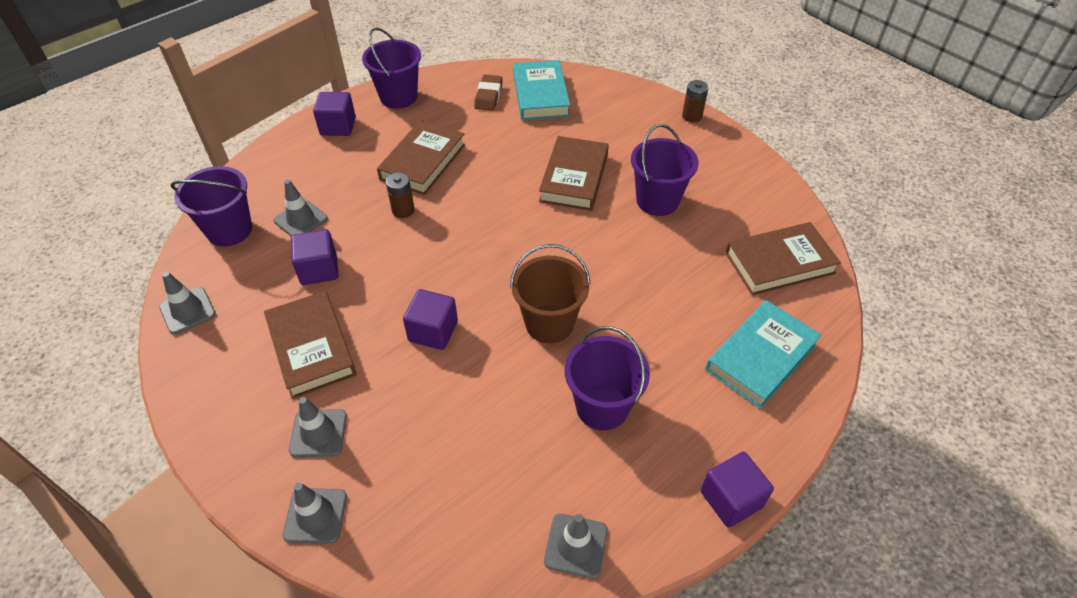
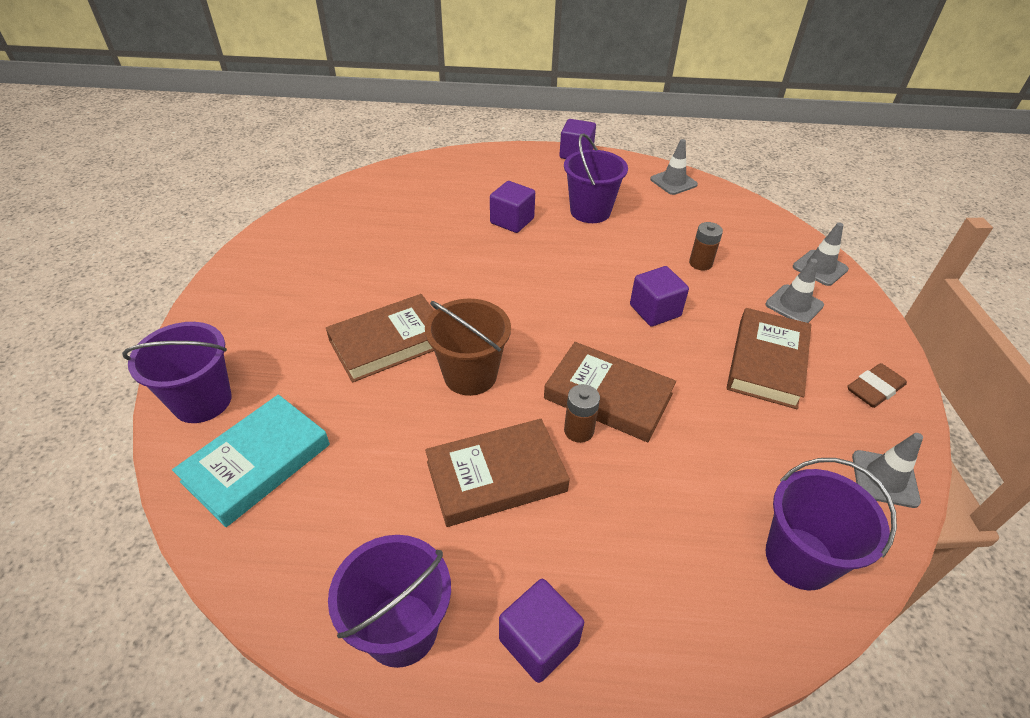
camera: 135 degrees left, 5 degrees down
grey traffic cone [274,180,328,236] -> none
purple cube [291,229,339,285] -> purple cube moved to [490,181,535,233]
brown eraser [474,75,503,111] -> brown eraser moved to [847,363,907,408]
brown bucket [510,244,591,343] -> brown bucket moved to [425,299,511,396]
purple bucket [631,124,699,216] -> purple bucket moved to [122,322,232,423]
brown battery [682,80,709,123] -> brown battery moved to [689,222,723,270]
turquoise book [705,300,821,409] -> none
brown book [725,222,841,295] -> brown book moved to [544,342,676,442]

